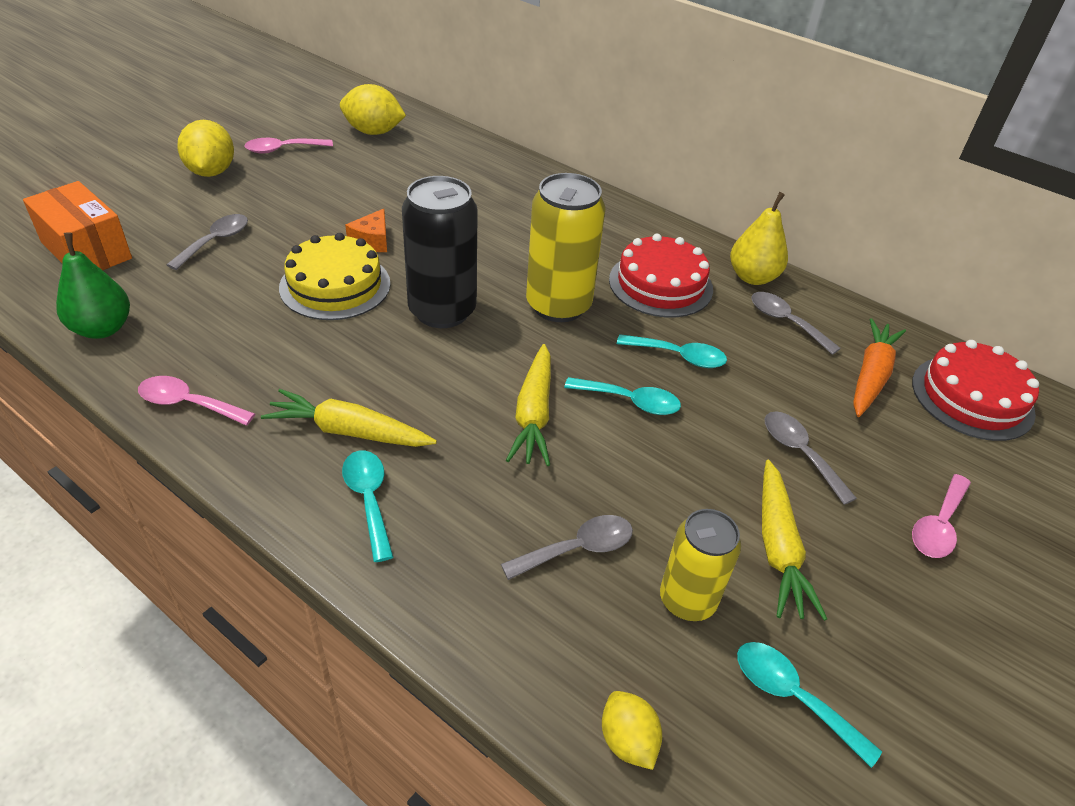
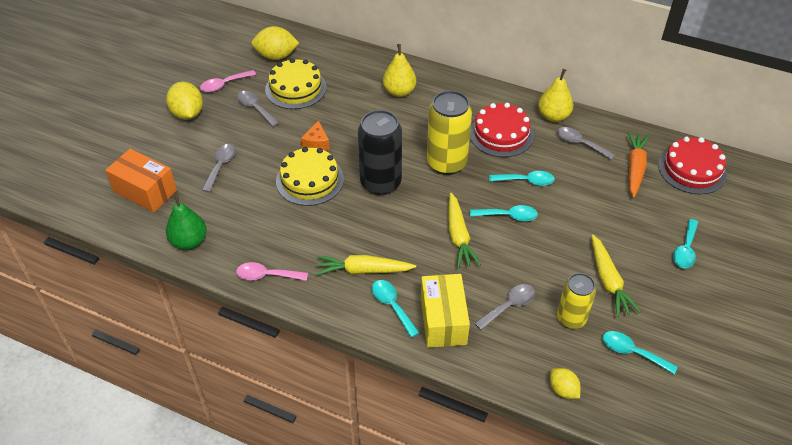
camera: 10 degrees left, 5 degrees up
grey spoon [765,411,857,505] -> grey spoon moved to [237,91,279,127]
pink spoon [912,474,971,558] -> turquoise spoon [673,219,698,268]
none -> yellow cake [265,58,327,109]
none -> yellow pear [383,44,416,97]
none -> yellow box [421,274,470,348]

